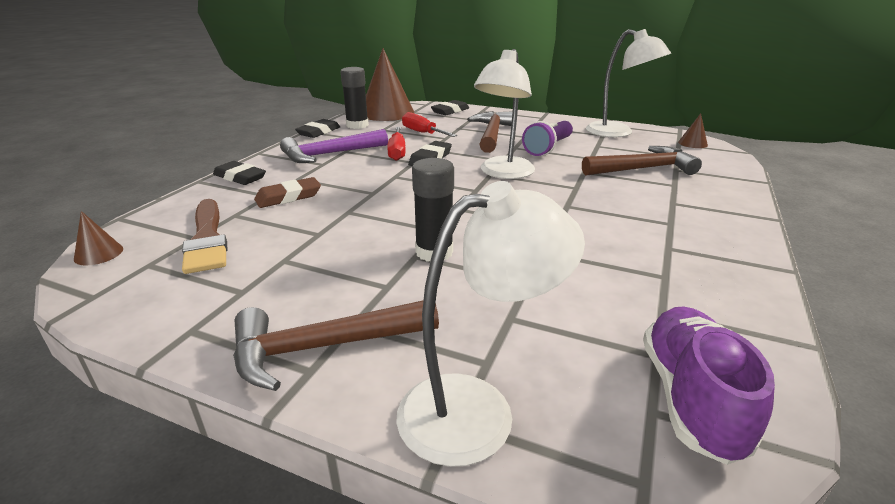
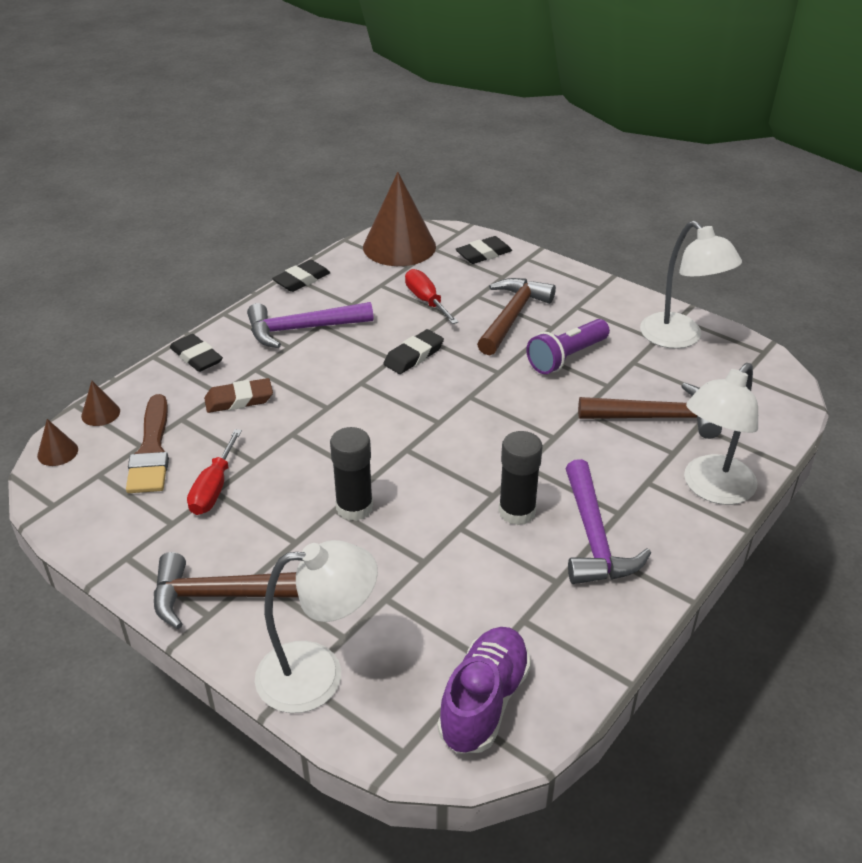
camera: 15 degrees right, 10 degrees up
black glue stick [341,67,369,129] -> black glue stick moved to [499,431,543,525]
red screwdriver [387,127,406,161] -> red screwdriver moved to [187,429,242,515]
white lamp [474,49,535,179] -> white lamp moved to [684,363,758,505]
brown cone [678,113,708,148] -> brown cone moved to [81,381,120,426]
none -> purple hammer [565,459,651,584]

